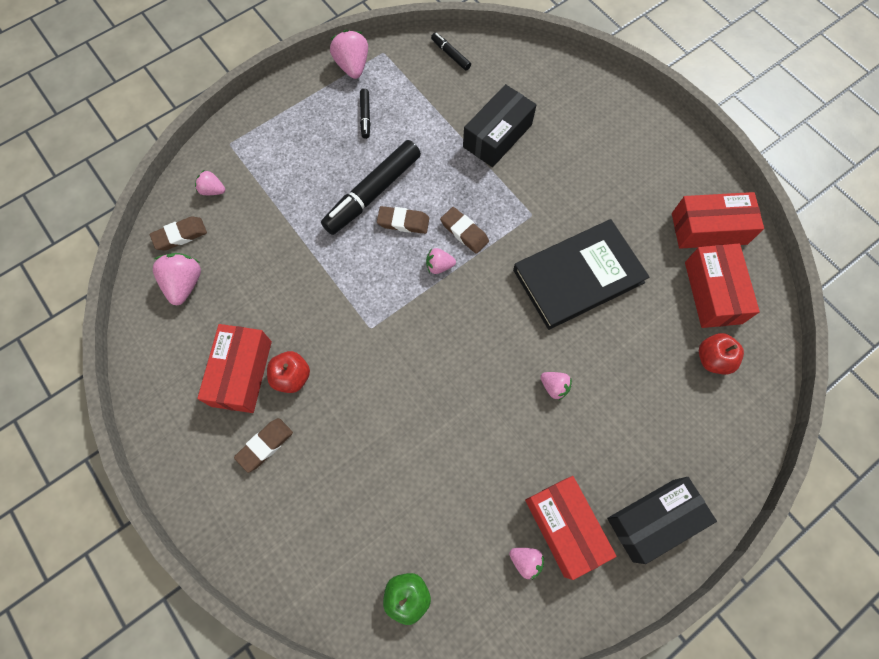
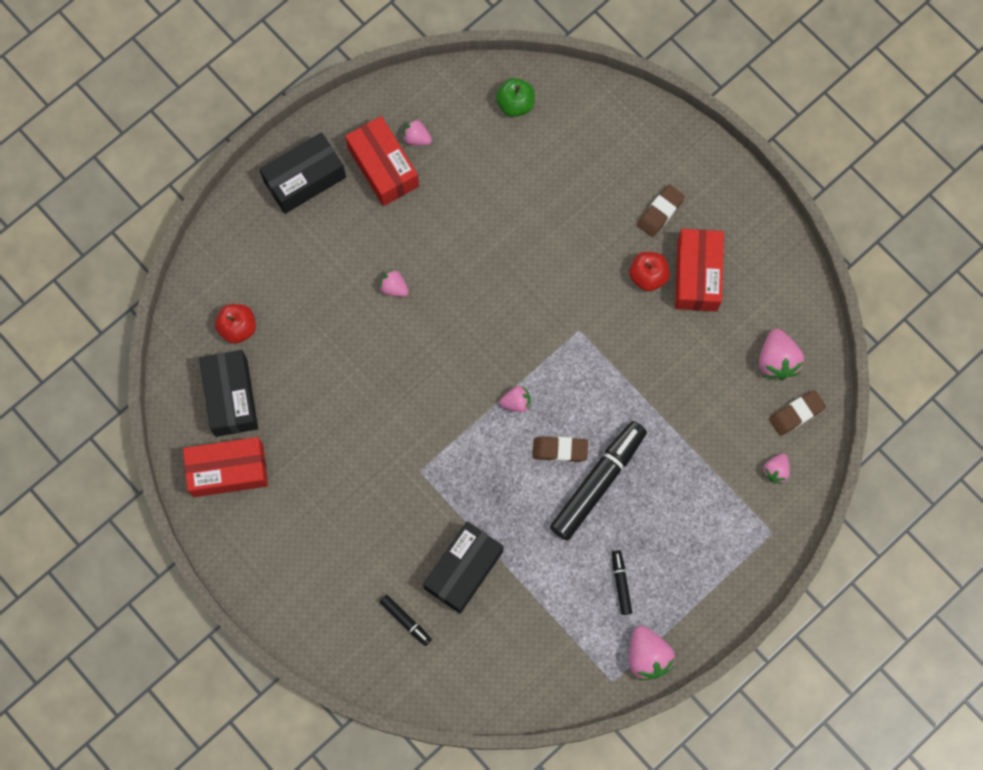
camera: 175 degrees right, 5 degrees up
pink strawberry [195,170,225,195] -> pink strawberry turned 105 degrees clockwise [762,453,790,484]
black marker [431,32,471,70] -> black marker moved to [379,595,432,646]
brown eraser [440,207,489,254] -> none
black book [513,219,650,330] -> none
red box [685,244,760,328] -> black box [199,350,258,437]

